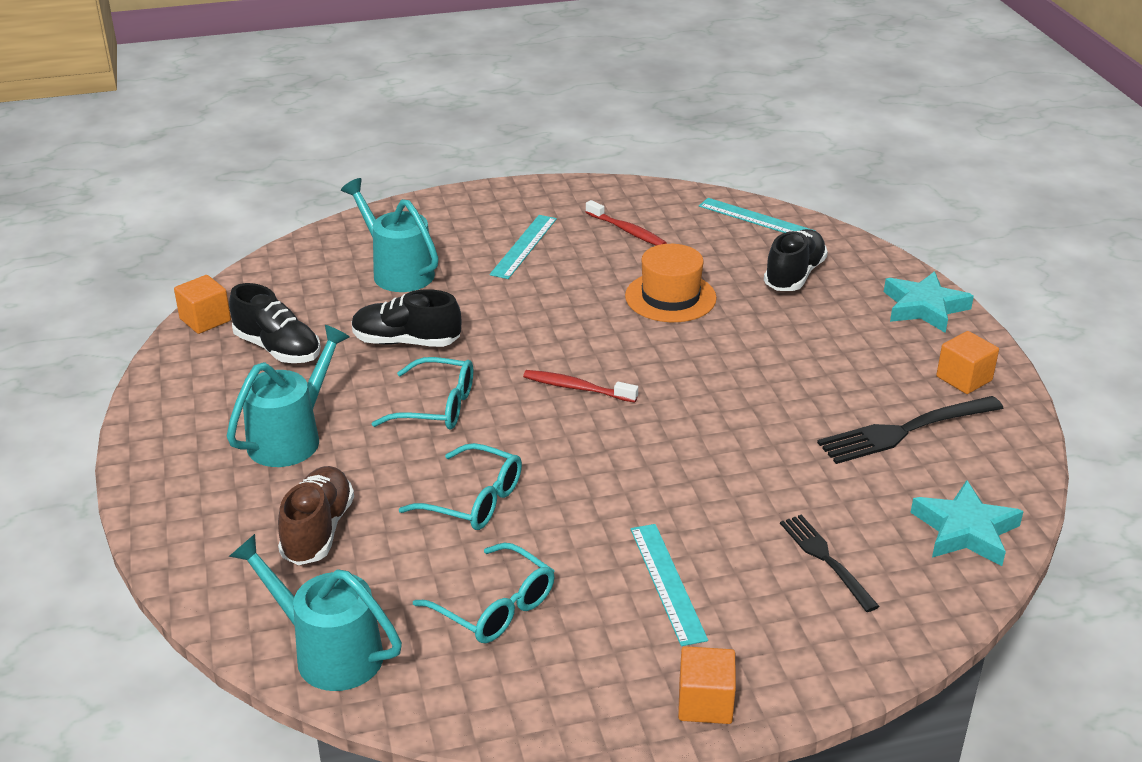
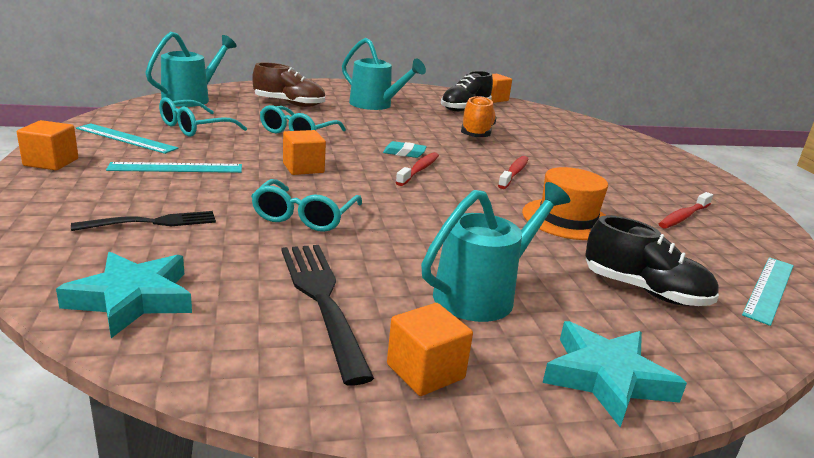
camera: 90 degrees right, 10 degrees down
turquoise watering can [341,178,439,292] -> turquoise watering can moved to [421,182,570,322]
black shoe [352,289,461,347] -> orange shoe [461,96,497,137]
turquoise glasses [371,357,473,430] -> turquoise glasses moved to [251,179,362,232]
turquoise ruler [490,215,557,279] -> turquoise ruler moved to [76,123,178,154]
none -> orange cube [283,130,326,175]
none -> turquoise eraser [383,141,427,158]
none -> red toothbrush [498,156,528,189]

